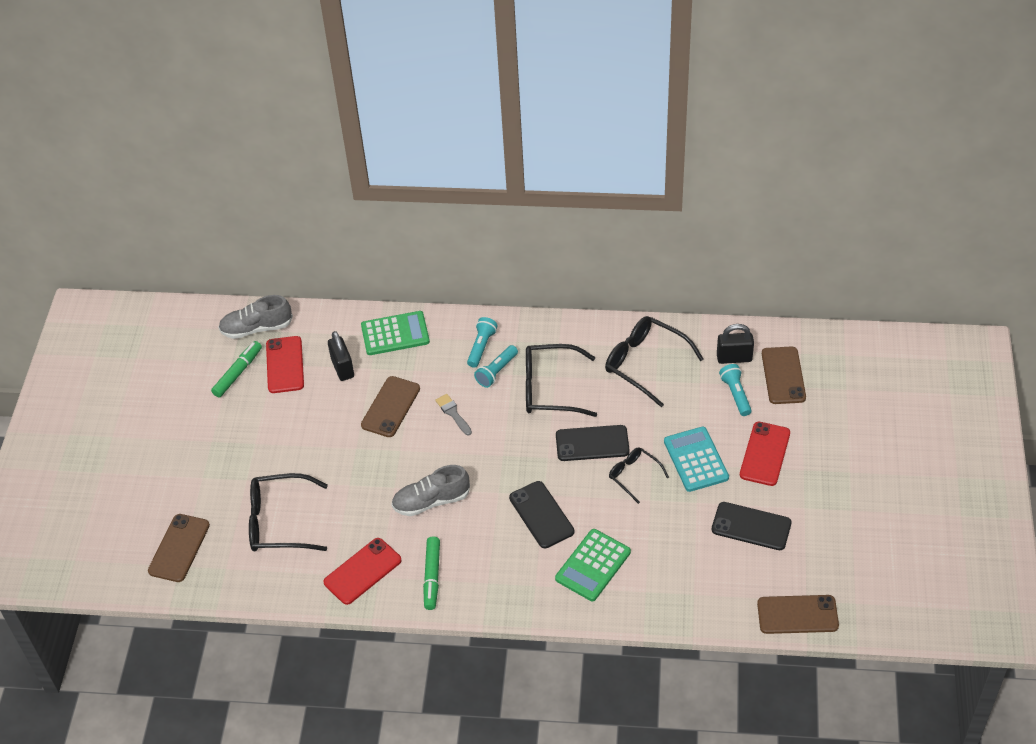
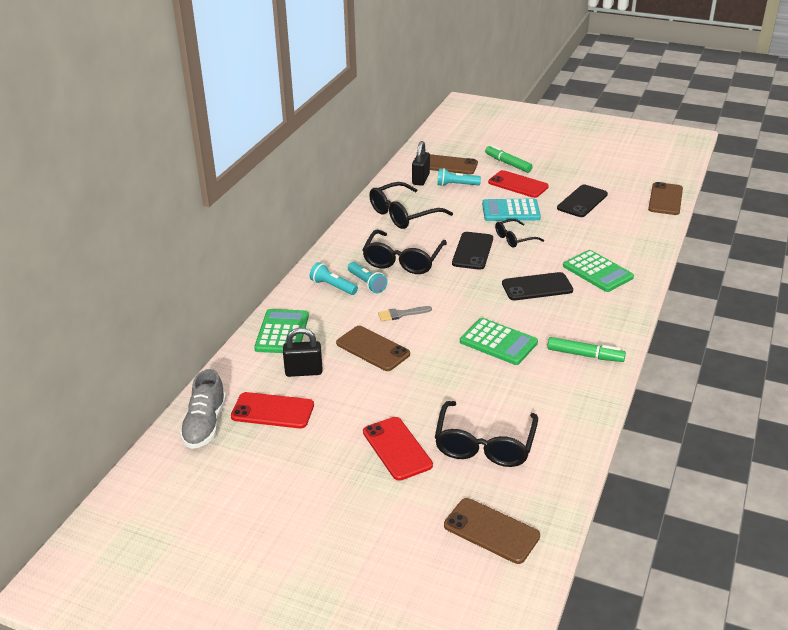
camera: 75 degrees left, 15 degrees down
green marker [211,341,262,397] -> green marker moved to [485,145,533,173]
red phone [324,538,402,605] -> red phone moved to [363,417,433,481]
grey shoe [391,465,470,516] -> green calculator [460,318,538,365]

